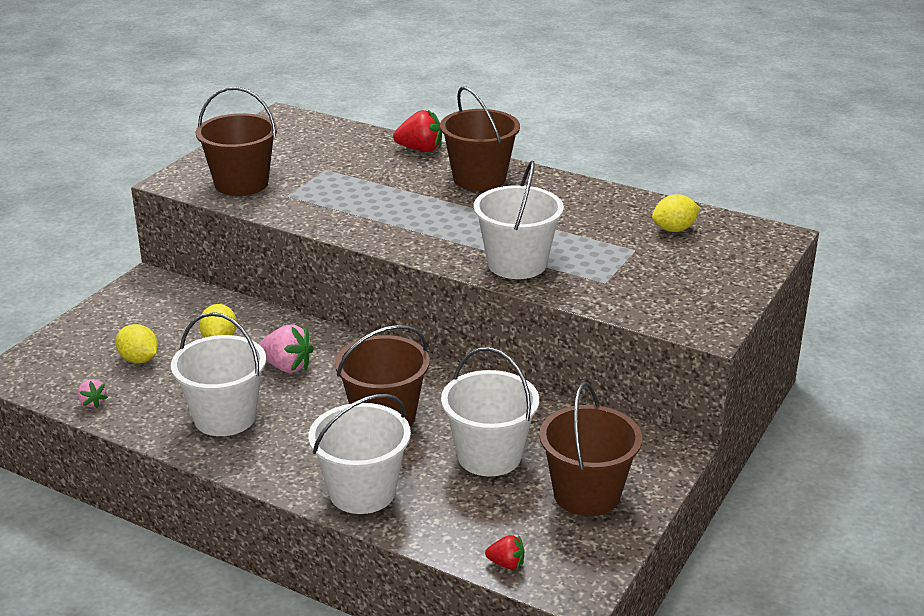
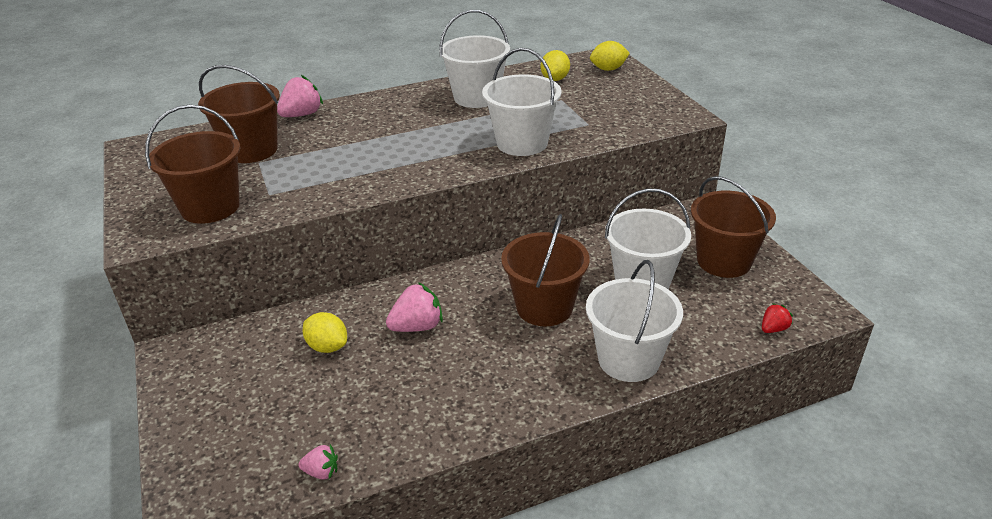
camera: 50 degrees left, 5 degrees up
yellow lemon [115,324,158,363] -> yellow lemon moved to [590,41,630,71]
white bucket [171,312,266,436] -> white bucket moved to [439,10,510,108]
red strawberry [393,110,442,152] -> pink strawberry [277,75,323,117]
brown bucket [440,86,520,191] -> brown bucket moved to [198,65,280,163]

